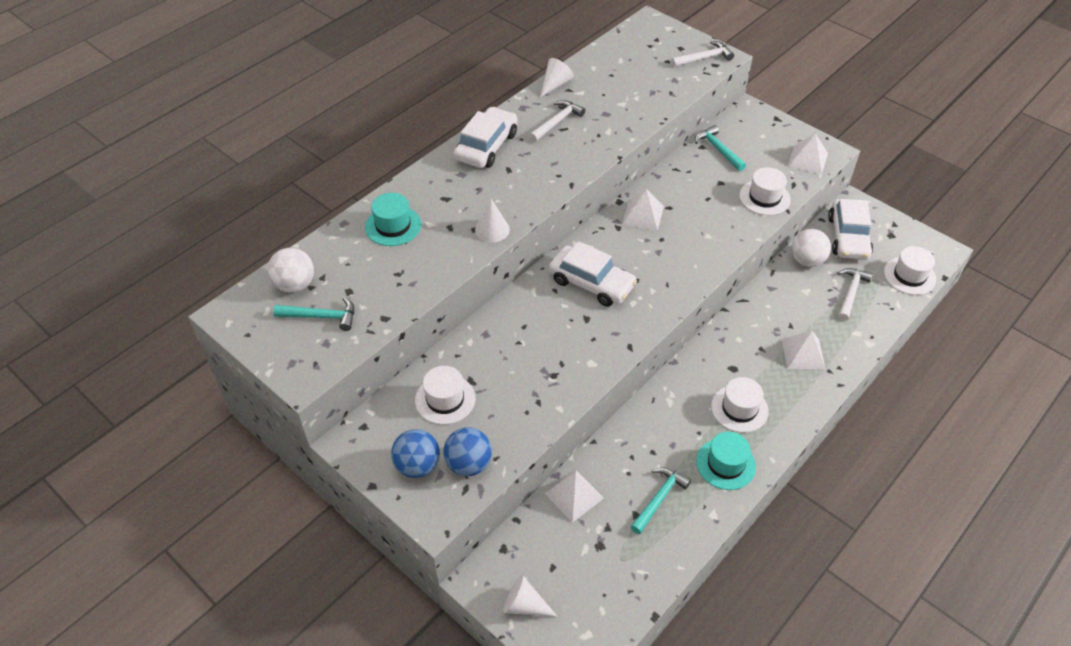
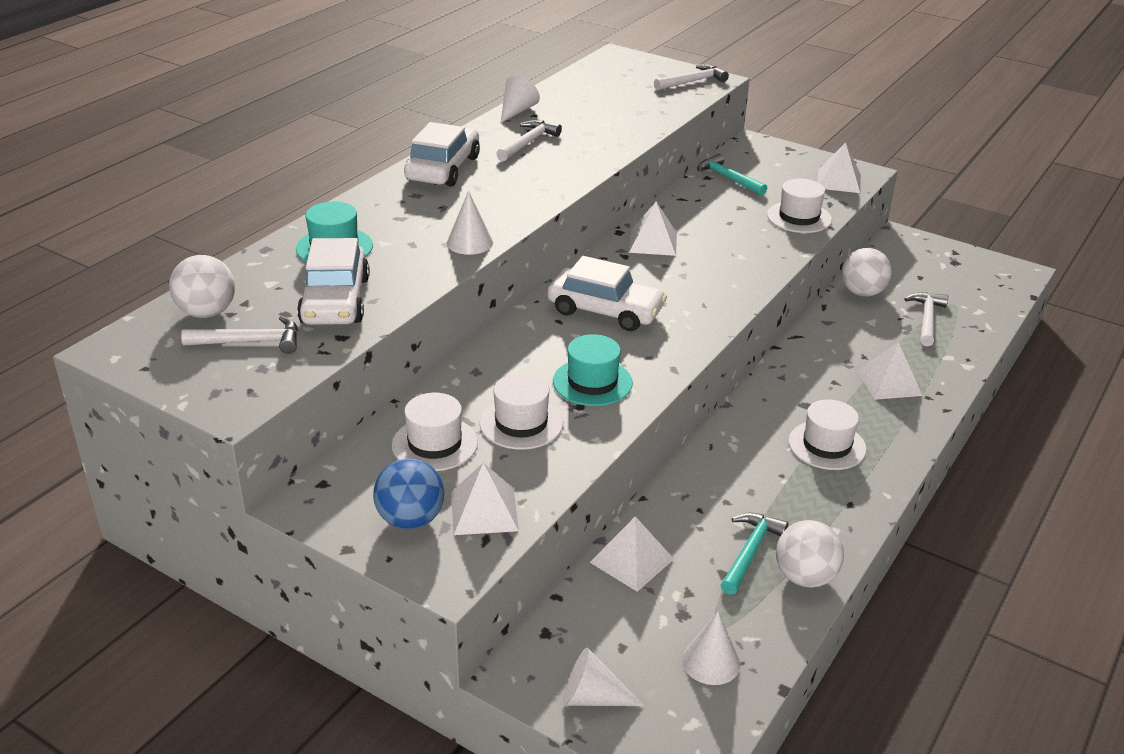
camera: 10 degrees left, 15 degrees down
turquoise hammer [273,297,354,331] -> white hammer [181,316,298,354]
blue ball [443,428,492,476] -> white pyramid [451,463,519,535]
turquoise hat [696,432,756,490] -> turquoise hat moved to [553,334,633,406]
white car [828,199,873,260] -> white car moved to [297,238,370,325]
white hat [884,246,936,295] -> white hat moved to [479,373,563,450]
none -> white cone [682,611,740,685]
none -> white ball [776,520,844,587]

